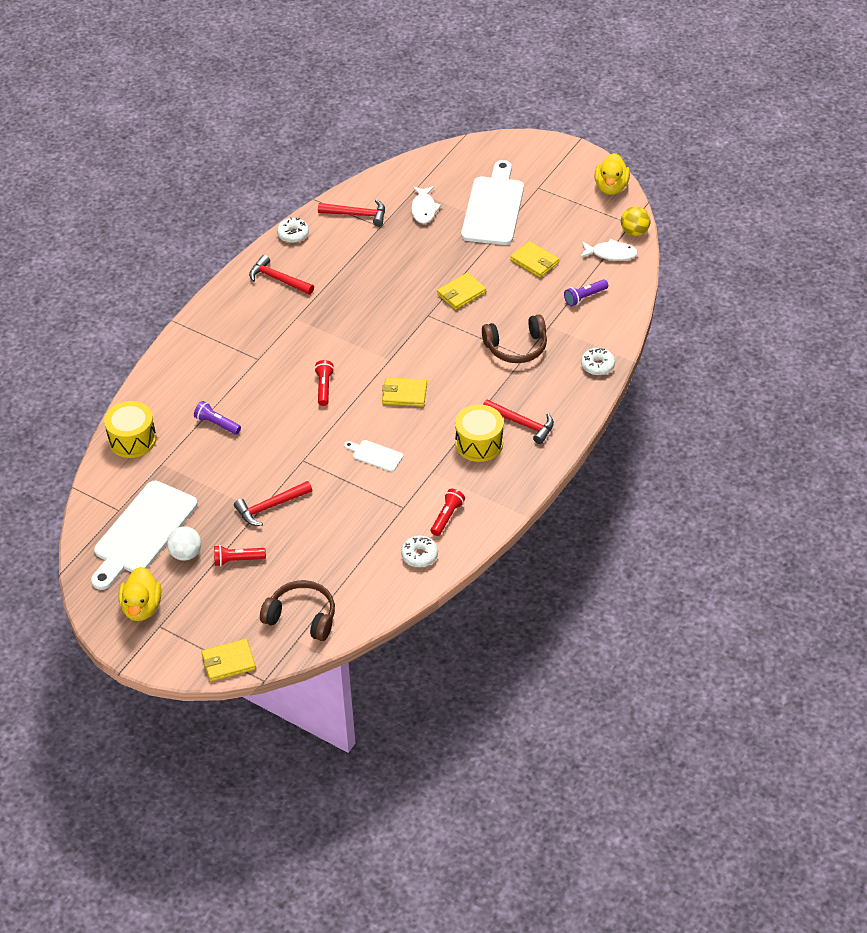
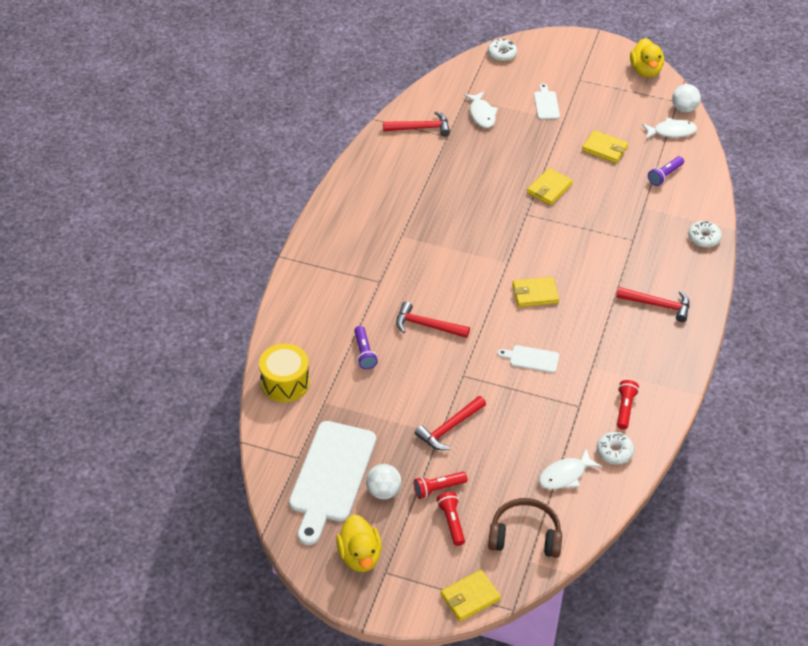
camera: 15 degrees left, 0 degrees up
purple flashlight [194,401,241,435] -> purple flashlight turned 120 degrees counterclockwise [354,326,378,369]
red hammer [249,255,314,295] -> red hammer moved to [396,301,470,338]
white donut [277,217,309,243] -> white donut moved to [488,38,517,61]
red flashlight [314,360,334,406] -> red flashlight moved to [437,492,465,546]
yellow drum [455,404,504,462] -> none
white cutting board [461,160,524,245] -> white cutting board [534,83,560,119], size x0.45
brown headphones [482,314,547,363] -> none
yellow ball [621,206,651,236] -> white ball [672,84,701,112]
none -> white fish [539,449,602,489]

